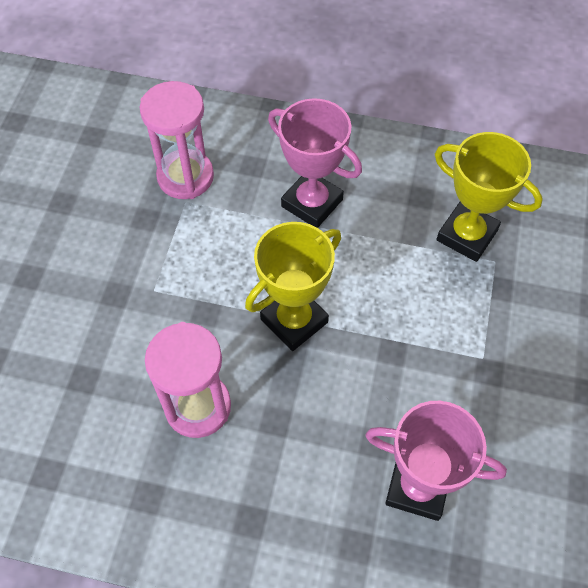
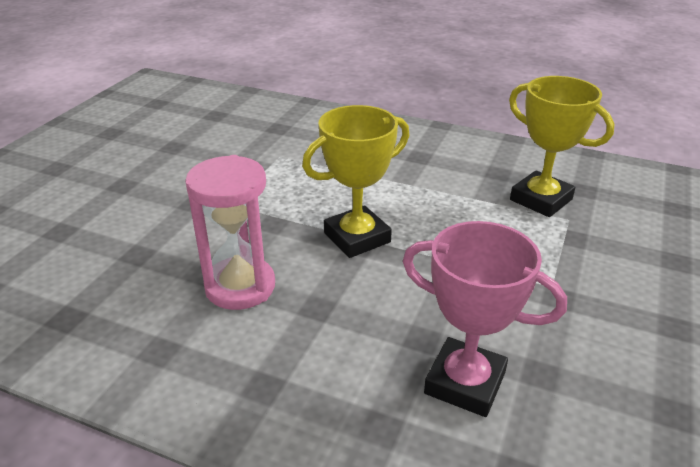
camera: 10 degrees right, 25 degrees down
pink hourglass [140,81,214,199] -> none
pink trophy [268,98,362,228] -> none

